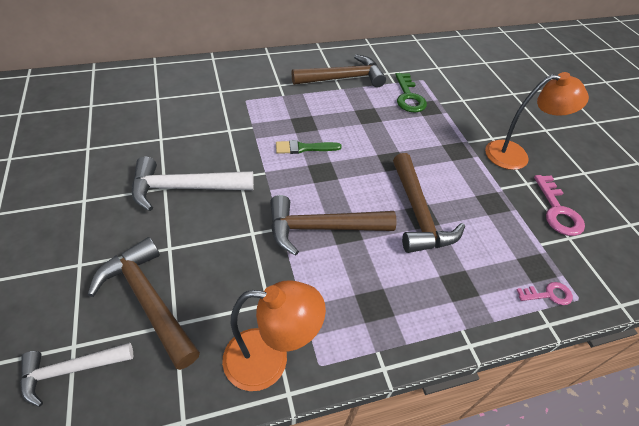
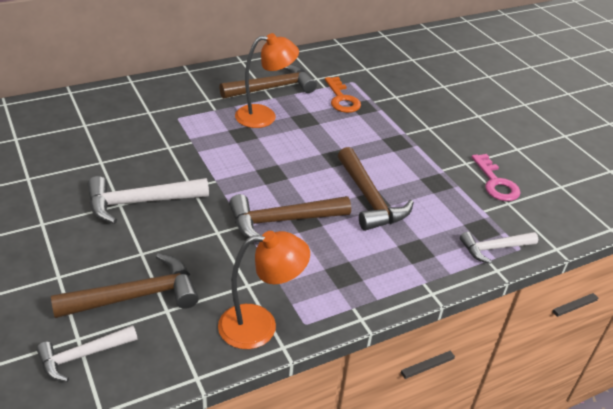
camera: 10 degrees left, 10 degrees down
brown hammer [88,237,200,370] -> brown hammer turned 120 degrees clockwise [51,253,199,318]
green brush [276,140,342,154] -> none
green key [395,73,427,112] -> orange key [325,77,361,113]
orange lamp [485,72,589,170] -> orange lamp moved to [235,33,299,128]
pink key [517,282,573,305] -> white hammer [460,232,538,264]

